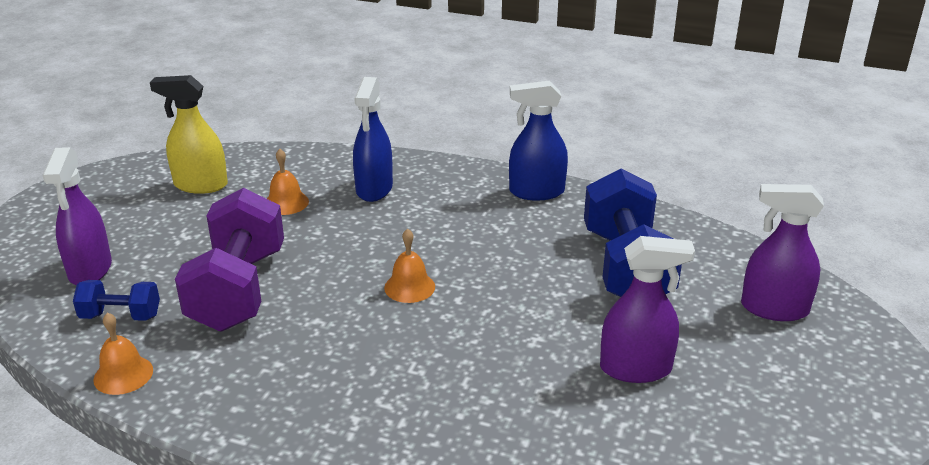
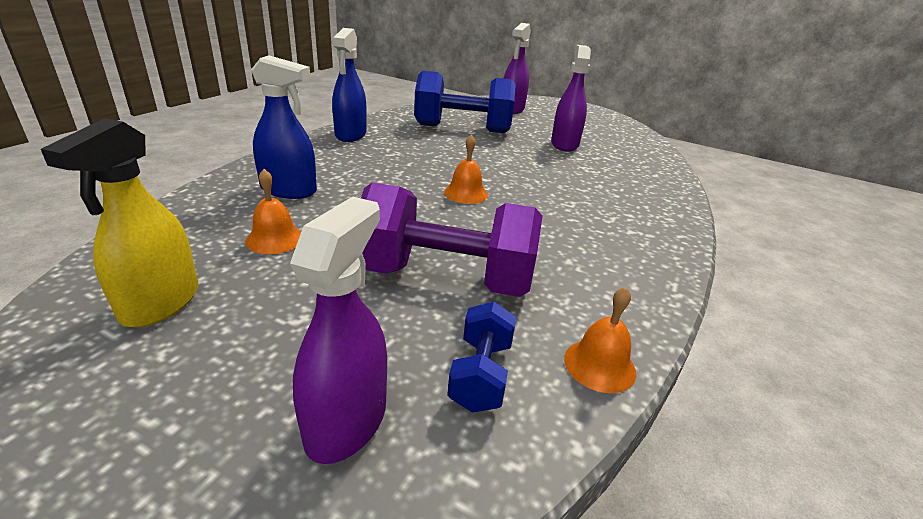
camera: 85 degrees left, 0 degrees up
purple spray bottle [42,147,112,285] -> purple spray bottle turned 75 degrees counterclockwise [290,197,387,464]

